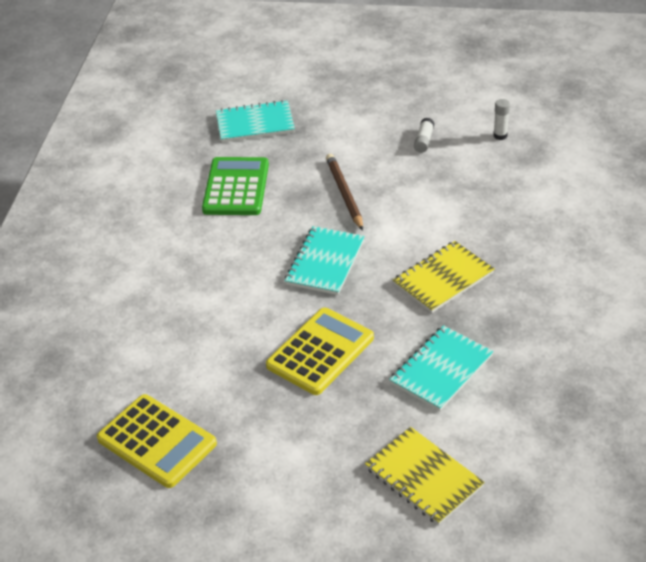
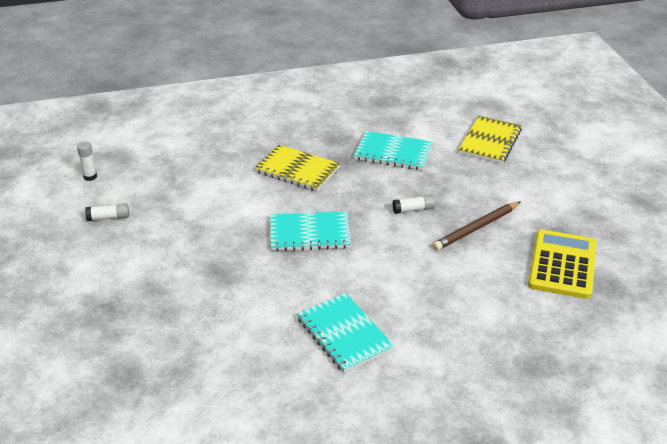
camera: 115 degrees left, 5 degrees down
green calculator [202,157,269,215] -> none
turquoise notebook [216,100,295,142] -> turquoise notebook moved to [297,293,394,373]
yellow calculator [266,308,374,395] -> white glue stick [392,195,435,214]
brown pencil [326,154,363,231] -> brown pencil moved to [433,201,521,251]

